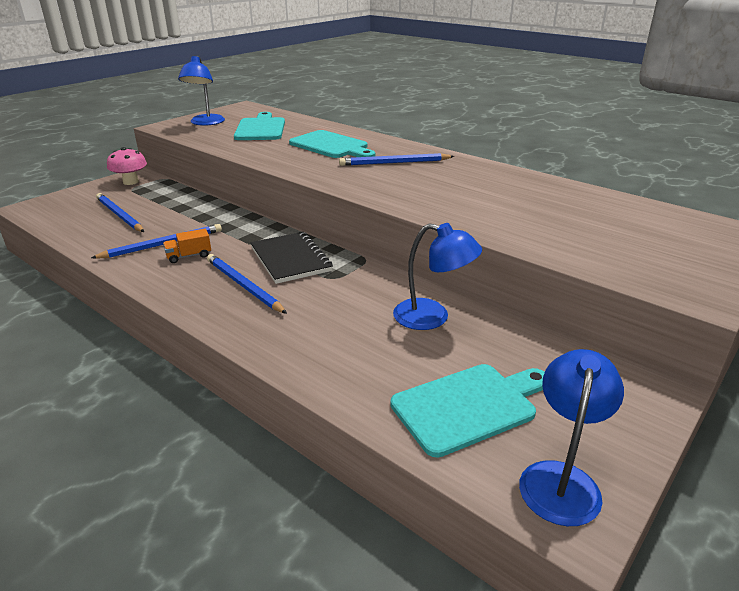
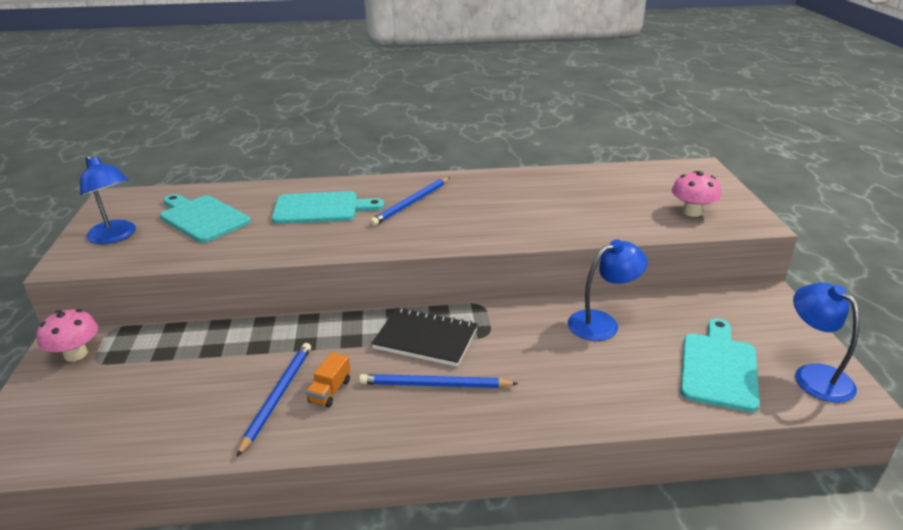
camera: 45 degrees left, 0 degrees up
blue pencil [96,193,144,232] -> none
none -> pink mushroom [672,171,721,217]

